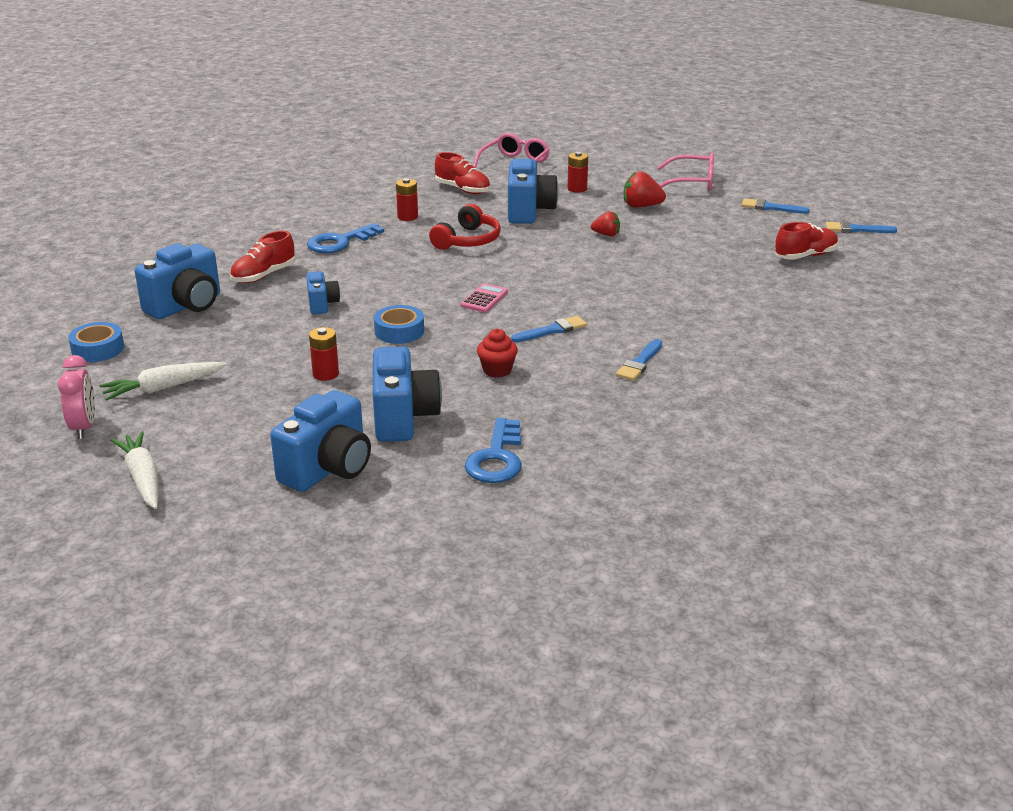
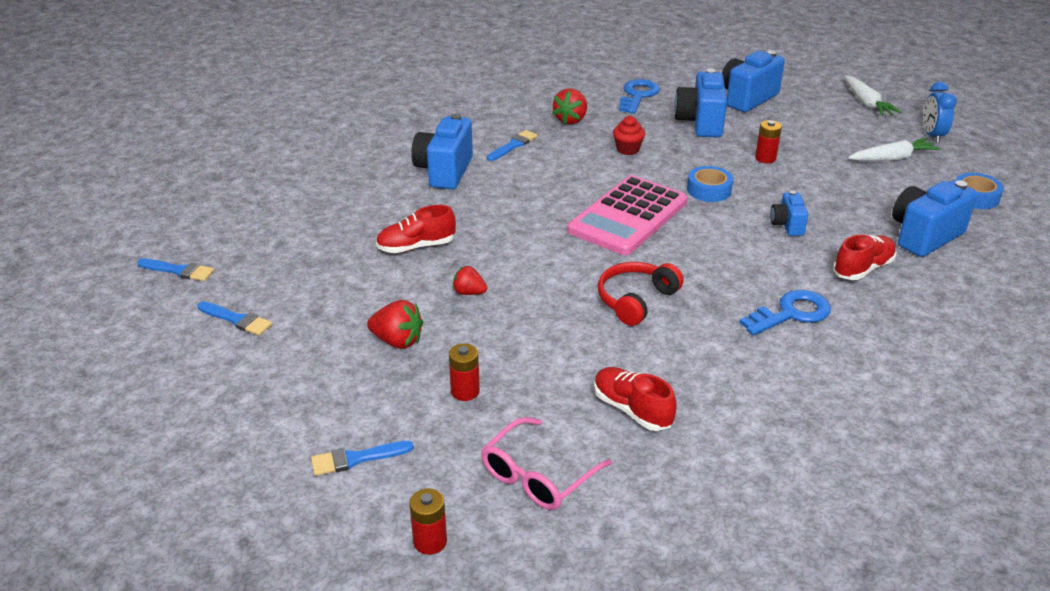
camera: 170 degrees left, 5 degrees up
pink clock [58,355,95,439] -> blue clock [923,82,957,143]
red battery [396,178,418,221] -> red battery moved to [409,488,447,555]
pink calculator [460,283,508,313] -> pink calculator [568,175,688,255], size x2.46
blue camera [508,159,559,224] -> blue camera moved to [411,114,473,189]
blue brush [511,316,587,342] -> blue brush moved to [311,441,414,476]
pink glasses [657,153,714,191] -> none
red shoe [775,222,839,260] -> red shoe moved to [376,205,456,253]
none -> red strawberry [552,88,587,124]

